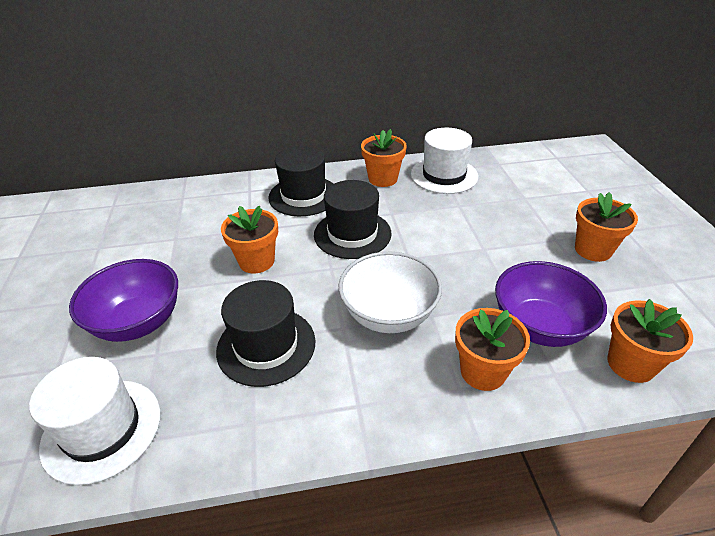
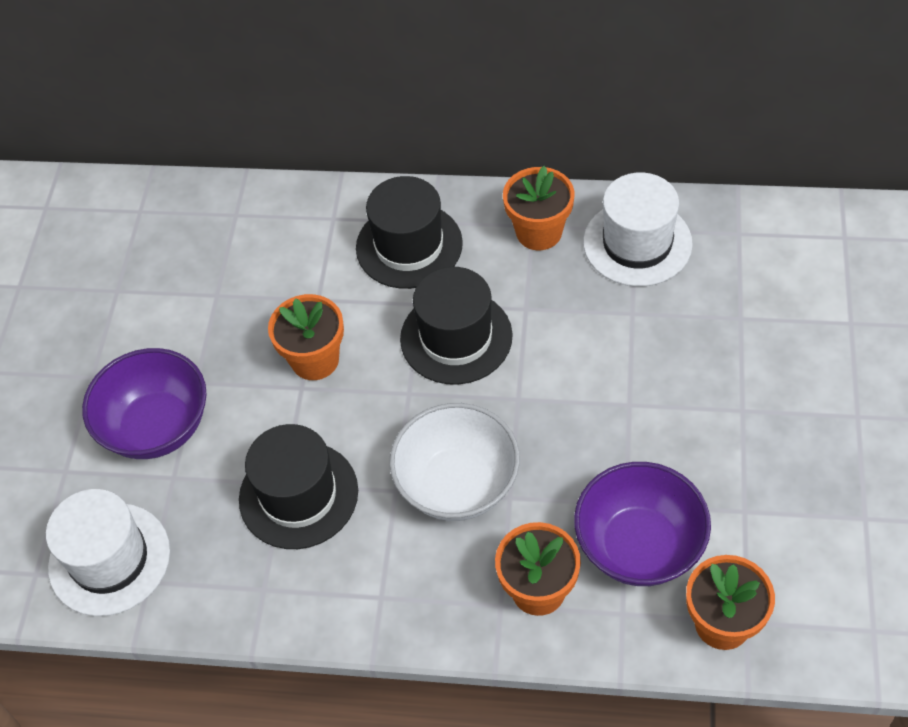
camera: 20 degrees right, 15 degrees up
orange flower pot [575,192,638,262] -> none

